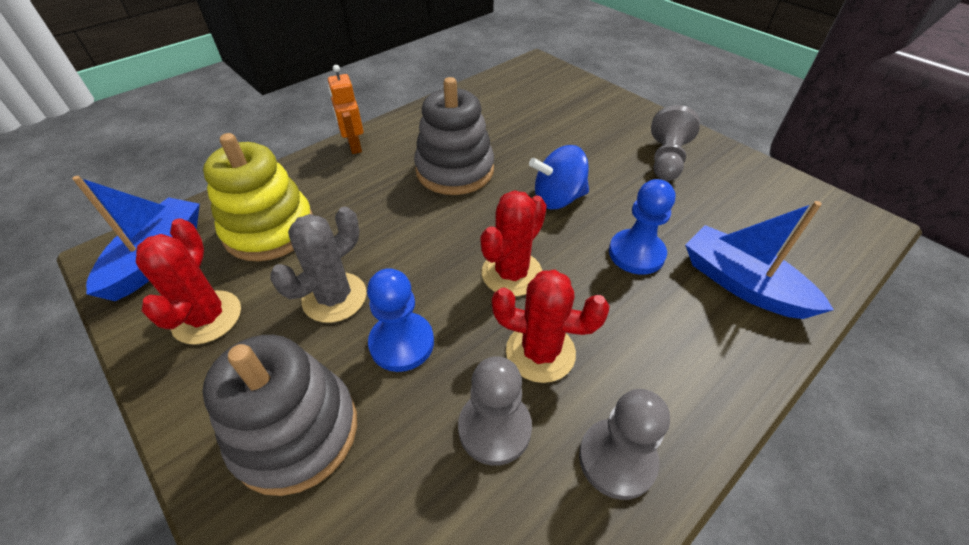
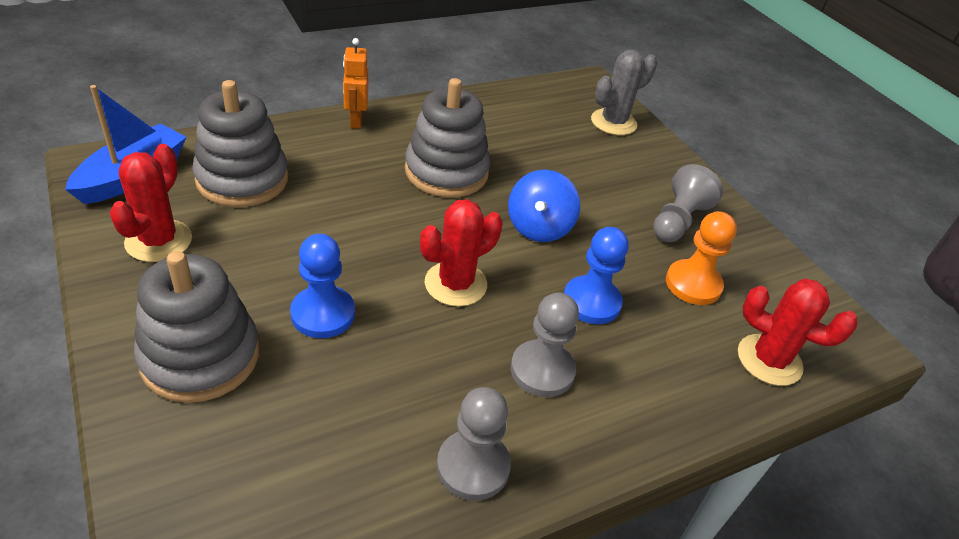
camera: 10 degrees right, 5 degrees down
yellow stacking toy [203,133,313,261] -> grey stacking toy [192,80,288,207]
grey cactus [270,207,366,323] -> grey cactus moved to [591,50,657,135]
grey pawn [458,356,532,466] -> grey pawn moved to [511,293,579,397]
red cactus [492,270,610,383] -> red cactus moved to [738,279,858,386]
blue spinning top [529,145,589,209] -> blue spinning top turned 75 degrees counterclockwise [508,170,580,242]
blue boat [685,201,834,319] -> none
none -> orange pawn [666,211,737,305]

